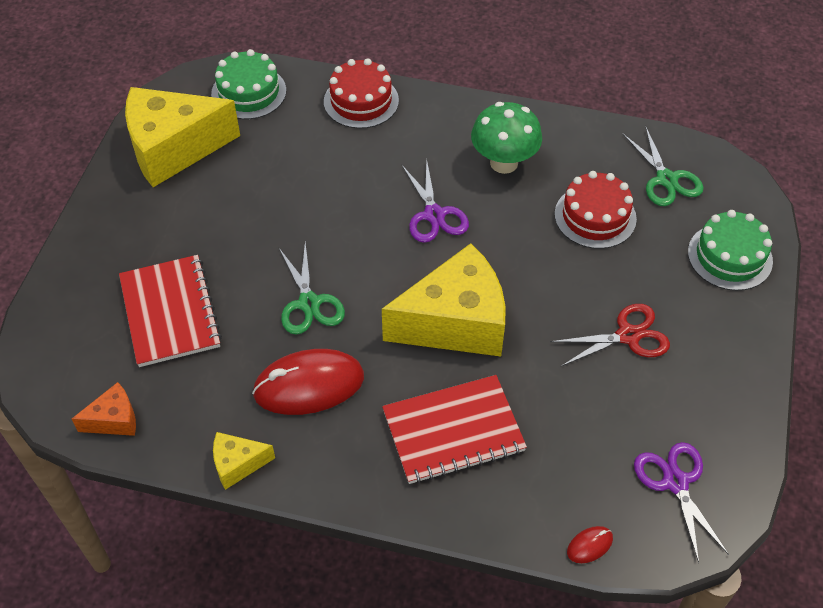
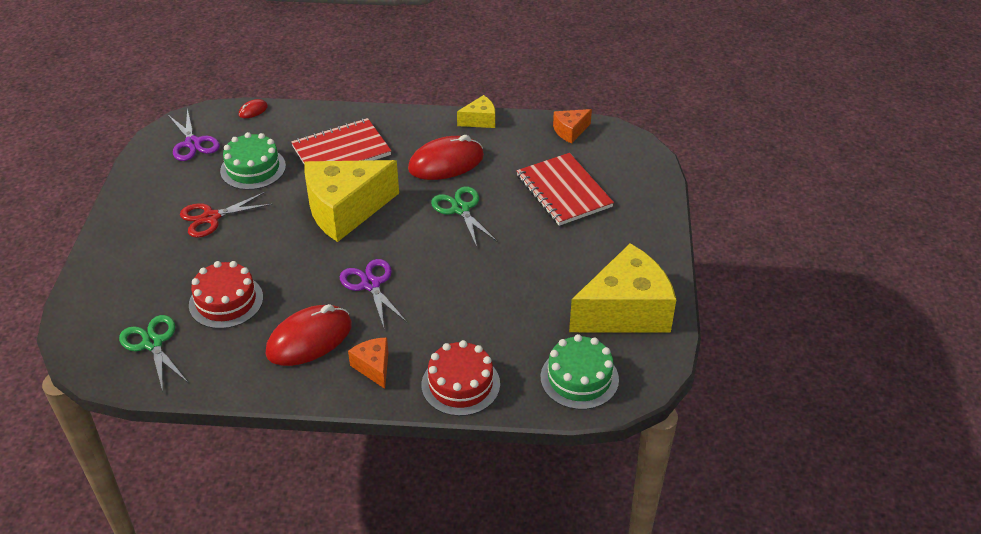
camera: 170 degrees right, 10 degrees down
green mushroom [471,102,542,174] -> red mouse [266,304,352,366]
green cake [688,210,773,291] -> green cake moved to [220,132,286,190]
none -> orange cheese [348,337,388,389]

